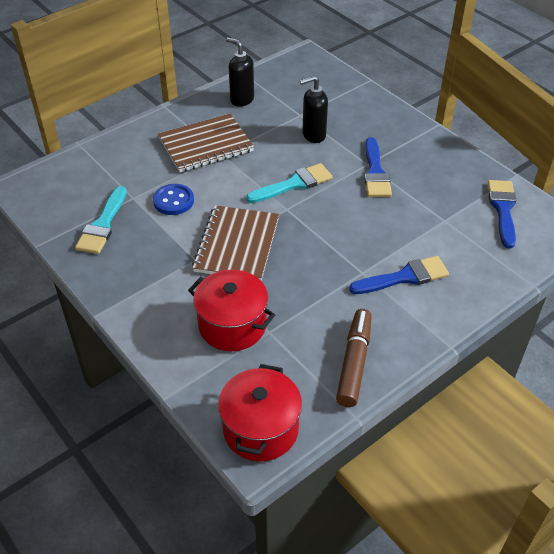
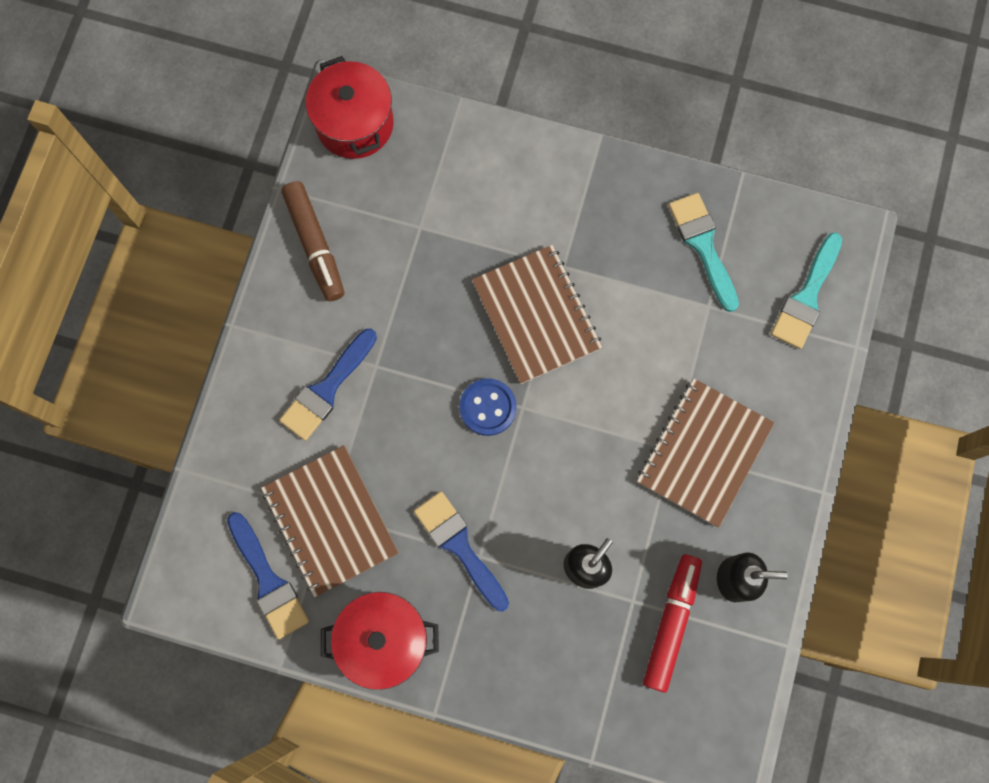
camera: 145 degrees right, 30 degrees up
blue button [153,184,194,215] -> blue button moved to [459,378,517,436]
red pot [188,270,275,351] -> red pot moved to [321,592,439,690]
turquoise brush [246,163,332,203] -> turquoise brush moved to [771,232,842,349]
none -> brown notebook [261,445,399,597]
none -> red marker [643,554,702,693]

